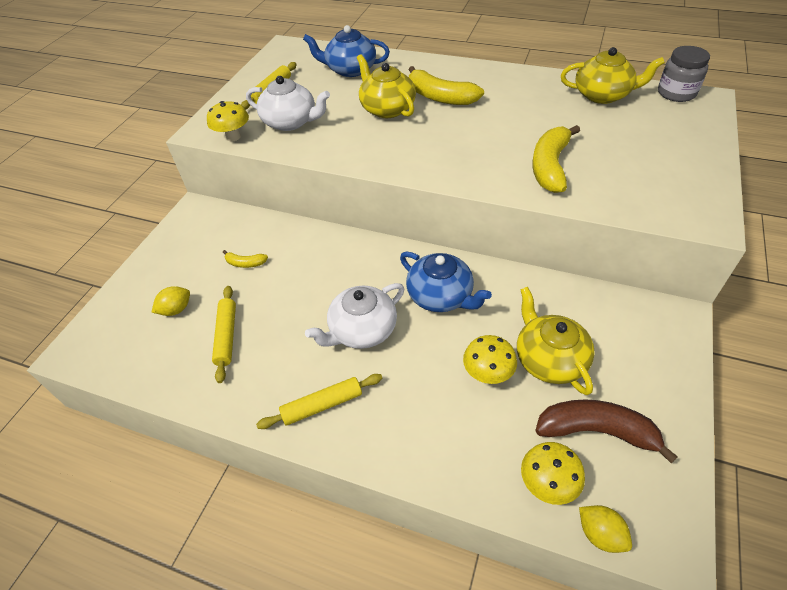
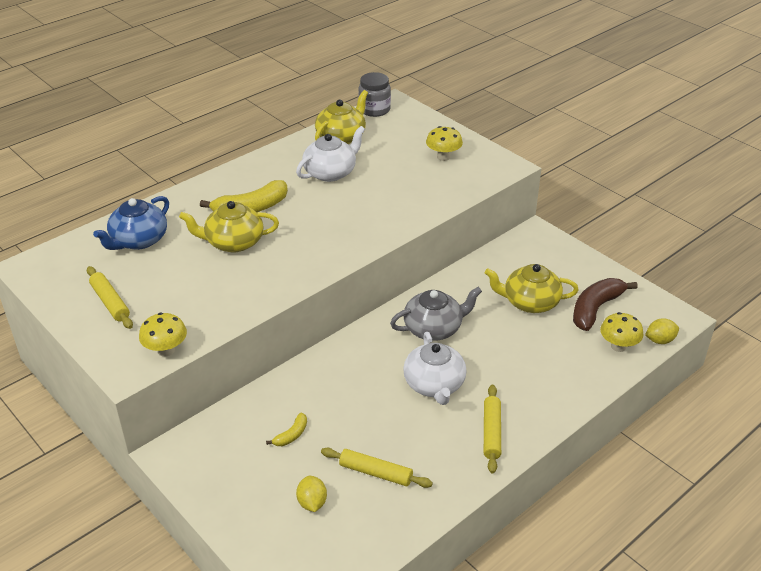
camera: 65 degrees left, 10 degrees down
white teapot [246,76,330,131] -> white teapot moved to [296,126,365,182]
blue teapot [400,251,492,312] -> grey teapot [390,287,482,341]
yellow mushroom [463,335,517,384] -> yellow mushroom moved to [426,126,463,161]
yellow banana [532,125,580,193] -> none

